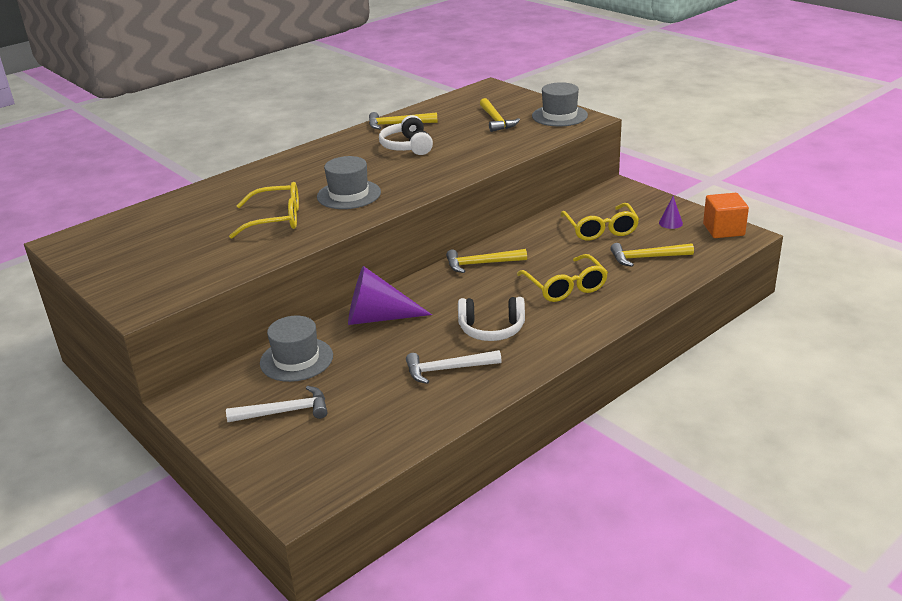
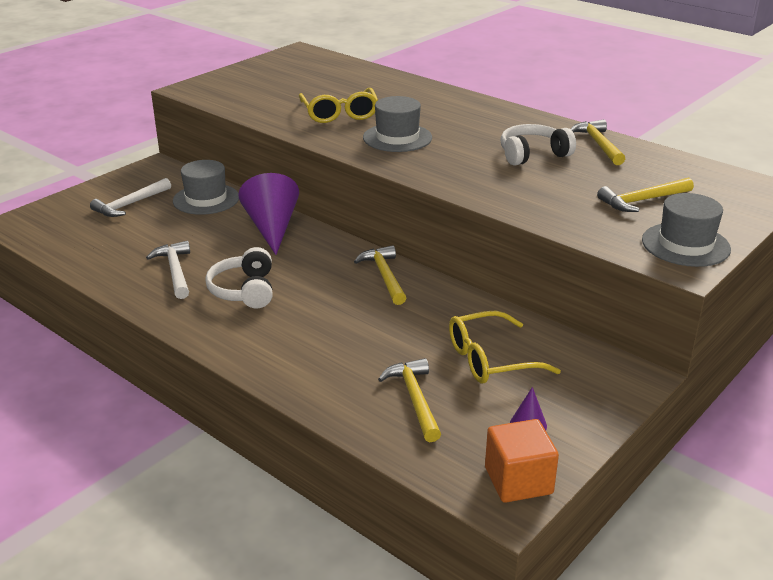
camera: 80 degrees right, 0 degrees up
white hammer [226,386,327,422] -> white hammer turned 60 degrees clockwise [90,178,171,217]
yellow glasses [517,254,608,302] -> none

